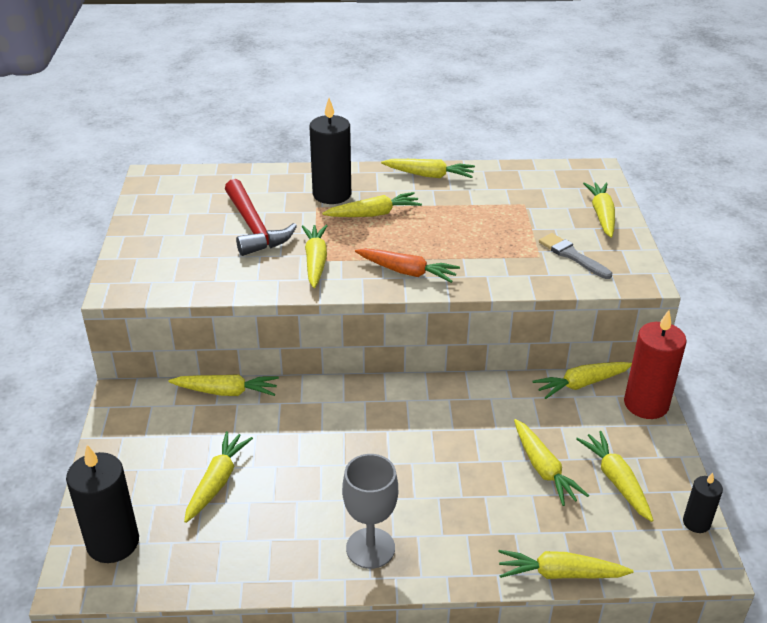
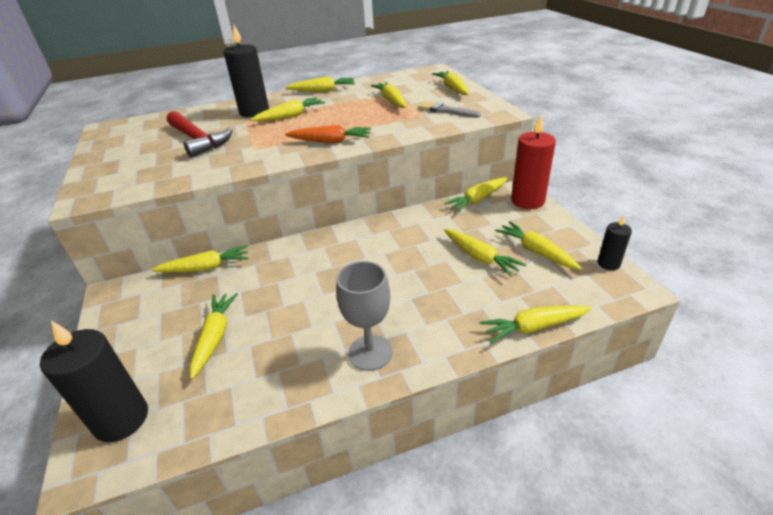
camera: 15 degrees left, 0 degrees up
yellow carrot [301,225,328,288] -> yellow carrot moved to [371,82,406,108]

